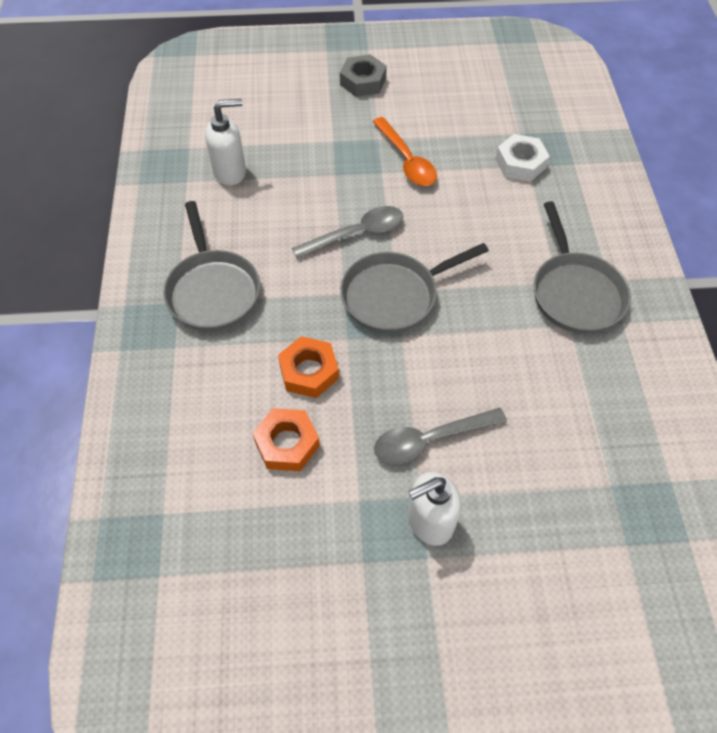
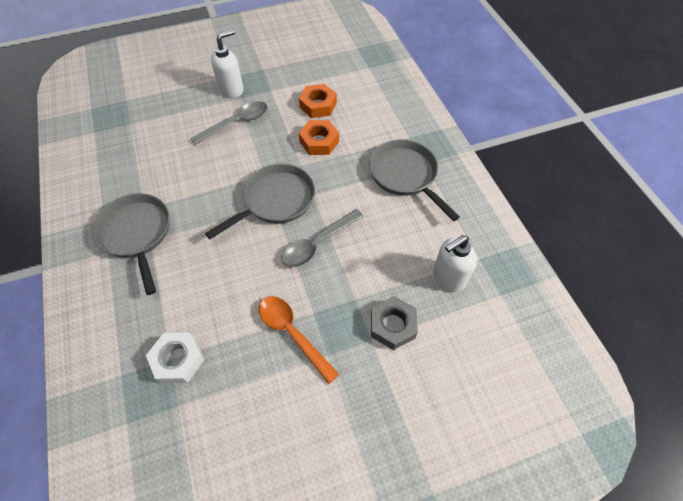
camera: 165 degrees right, 0 degrees up
grey nut [340,54,387,97] -> grey nut moved to [371,296,418,350]

